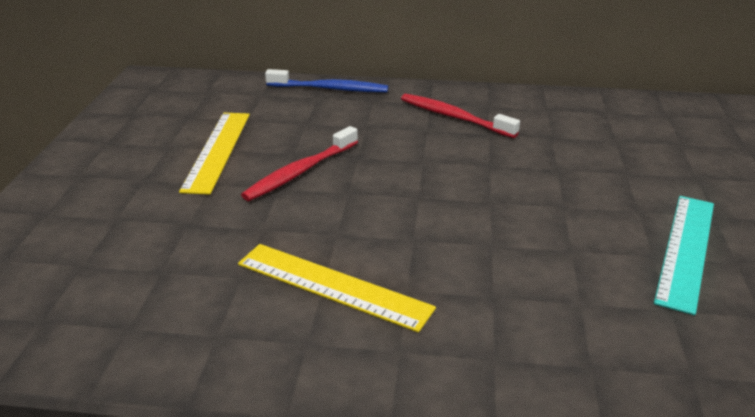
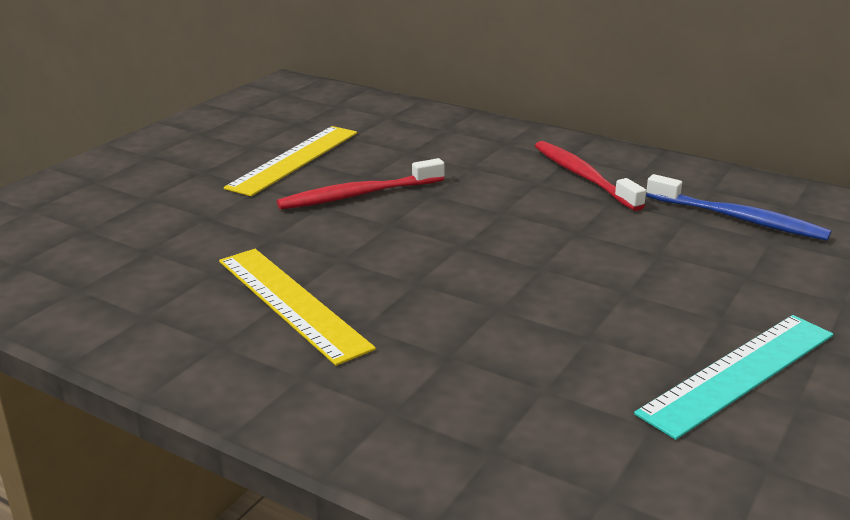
camera: 25 degrees right, 5 degrees down
blue toothbrush [265,69,388,92] -> blue toothbrush moved to [646,174,832,241]

